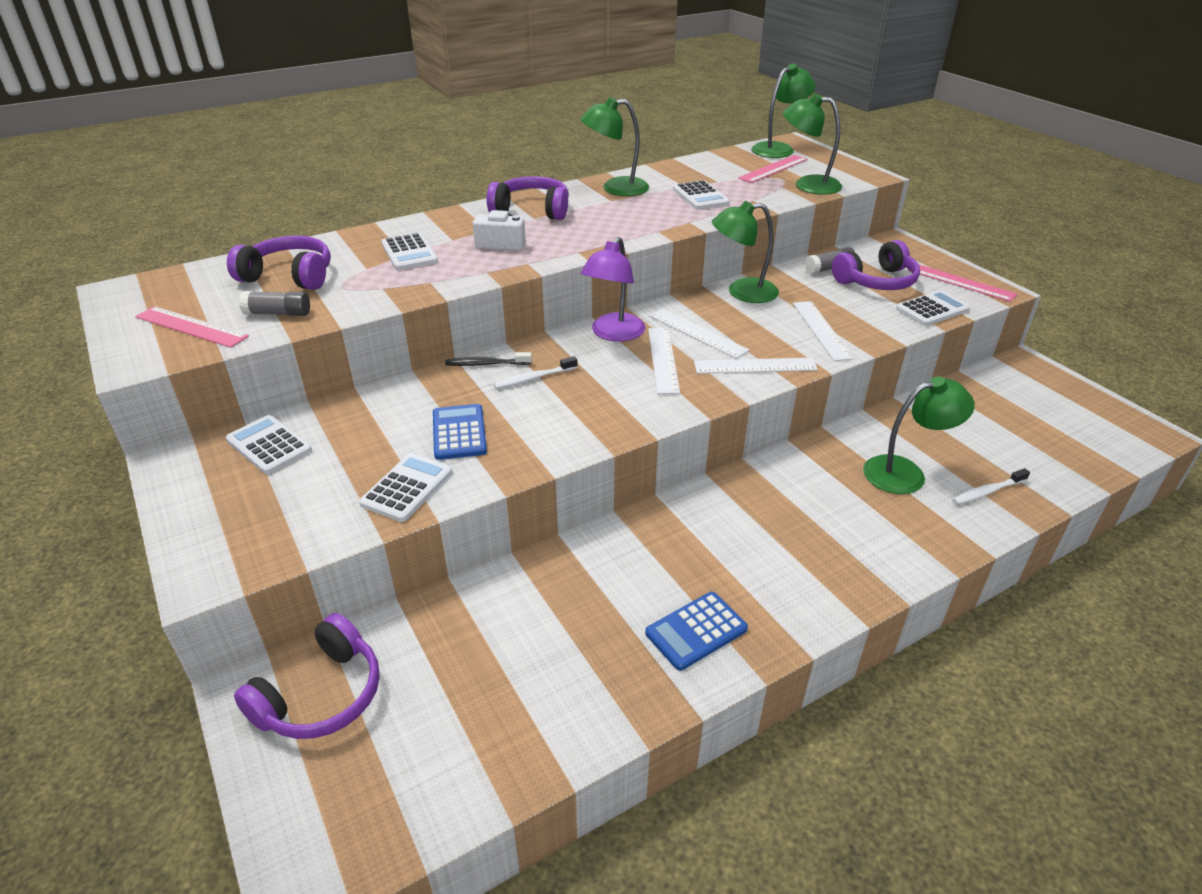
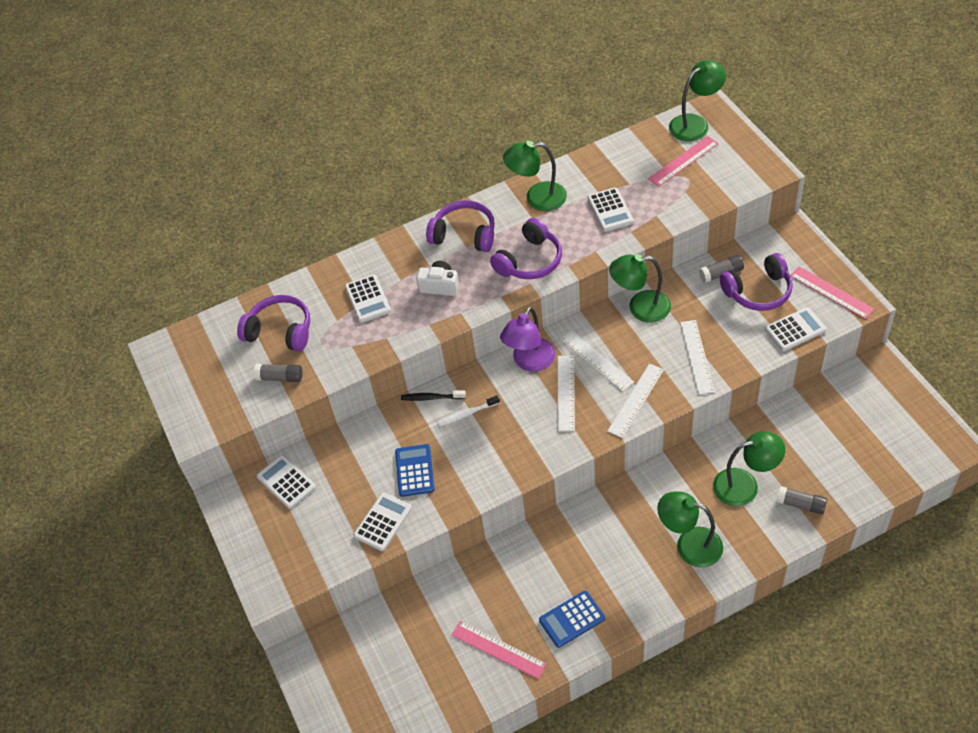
camera: 10 degrees right, 15 degrees up
pink ruler [135,306,249,348] -> pink ruler moved to [451,621,547,679]
purple headphones [234,613,380,739] -> purple headphones moved to [490,218,562,279]
white ruler [694,358,818,374] -> white ruler turned 60 degrees counterclockwise [607,364,664,438]
green lamp [783,94,842,195] -> green lamp moved to [657,492,723,567]
white toothbrush [952,468,1030,505] -> grey glue stick [777,486,827,514]

